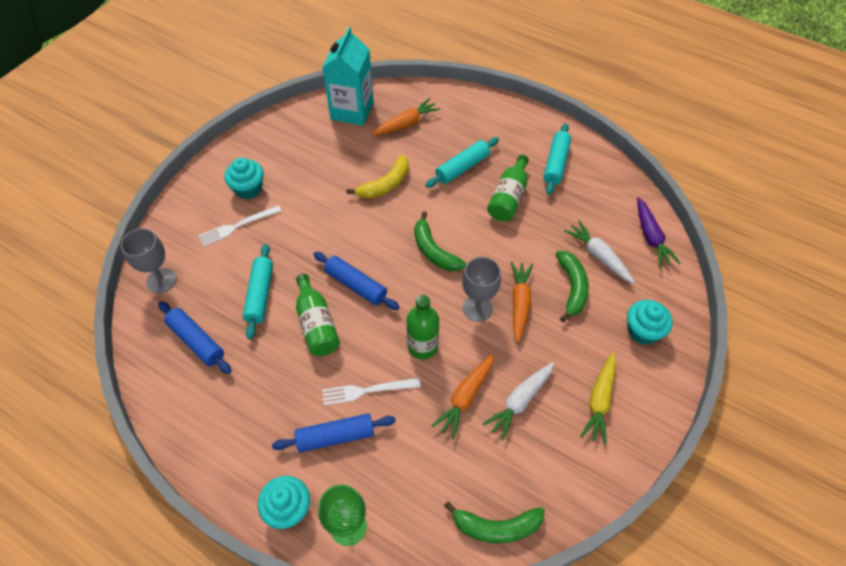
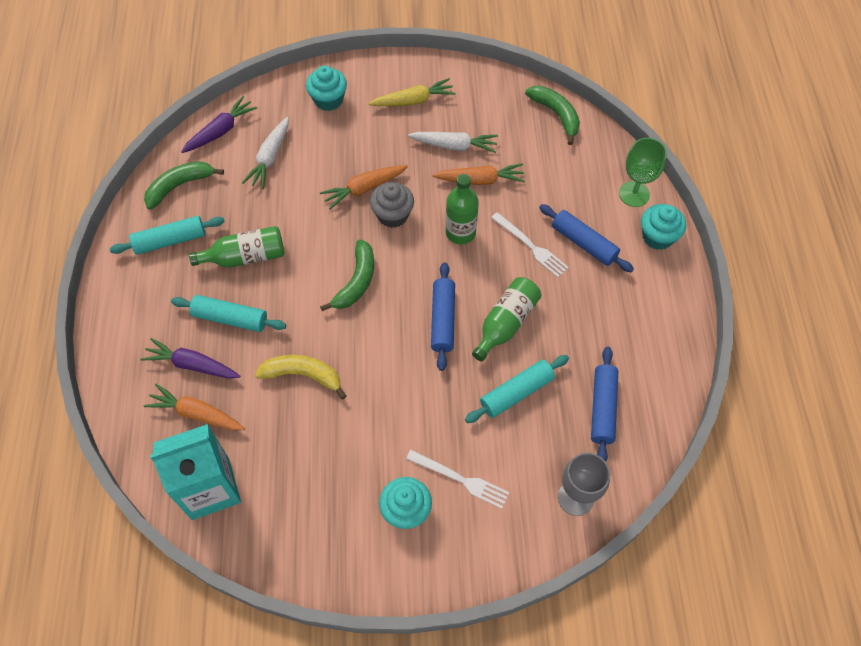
camera: 125 degrees left, 5 degrees up
grey goblet [462,257,501,322] -> grey cupcake [370,182,414,228]
green banana [556,251,589,322] -> green banana moved to [144,161,224,210]
none -> purple carrot [140,338,240,379]

